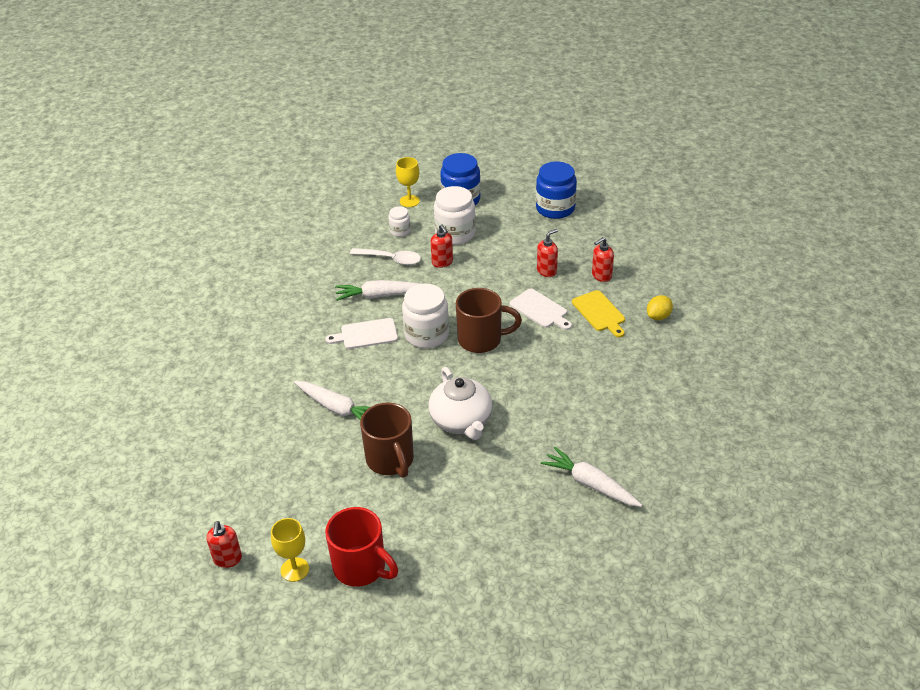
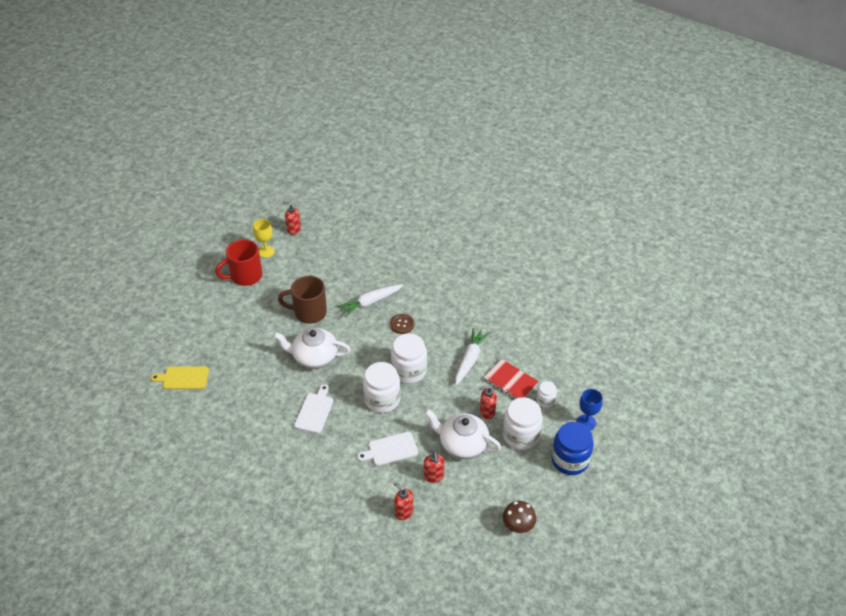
camera: 115 degrees right, 5 degrees up
white cutting board [326,318,398,349] -> white cutting board moved to [294,384,333,433]
white spoon [350,248,421,265] -> red notebook [483,359,539,399]
yellow goblet [396,157,420,207] -> blue goblet [577,389,603,430]
brown mug [456,288,522,353] -> white jar [363,362,400,413]
blue jar [536,161,577,219] -> brown mushroom [503,501,536,533]
white carrot [541,447,642,507] -> none
yellow cutting board [572,290,625,338] -> yellow cutting board moved to [151,366,209,389]
red soap dispenser [592,237,614,282] -> red soap dispenser turned 45 degrees counterclockwise [394,482,413,520]
yellow lemon [647,295,673,320] -> none
none -> brown button [390,314,414,334]
none -> white teapot [424,409,501,459]

